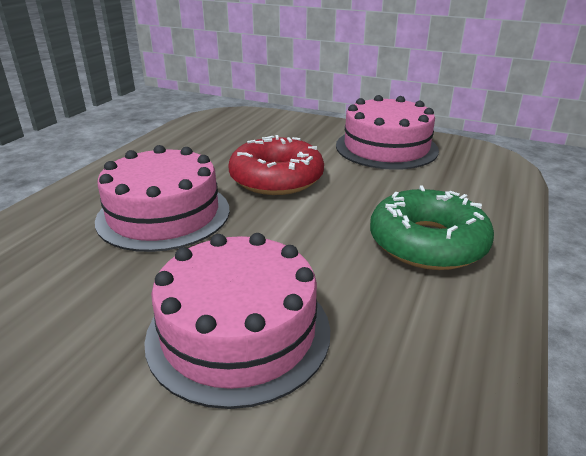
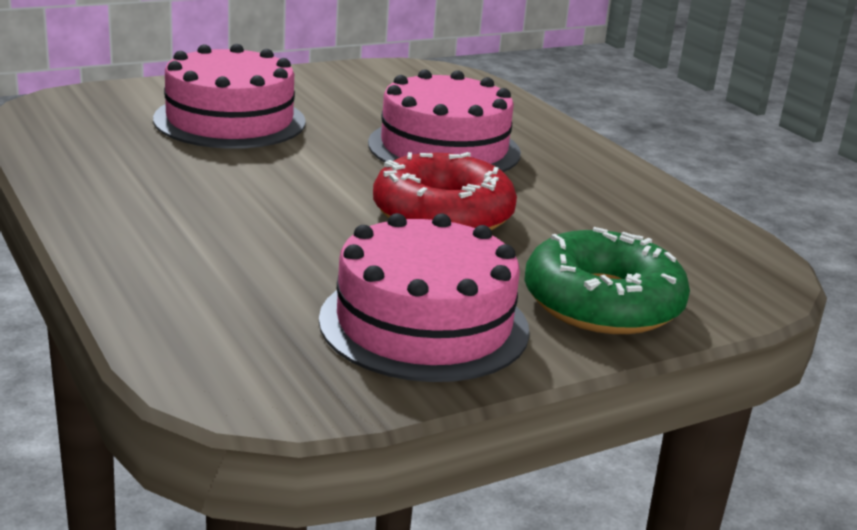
camera: 125 degrees right, 5 degrees down
green donut [370,186,494,270] -> green donut moved to [524,227,690,334]

